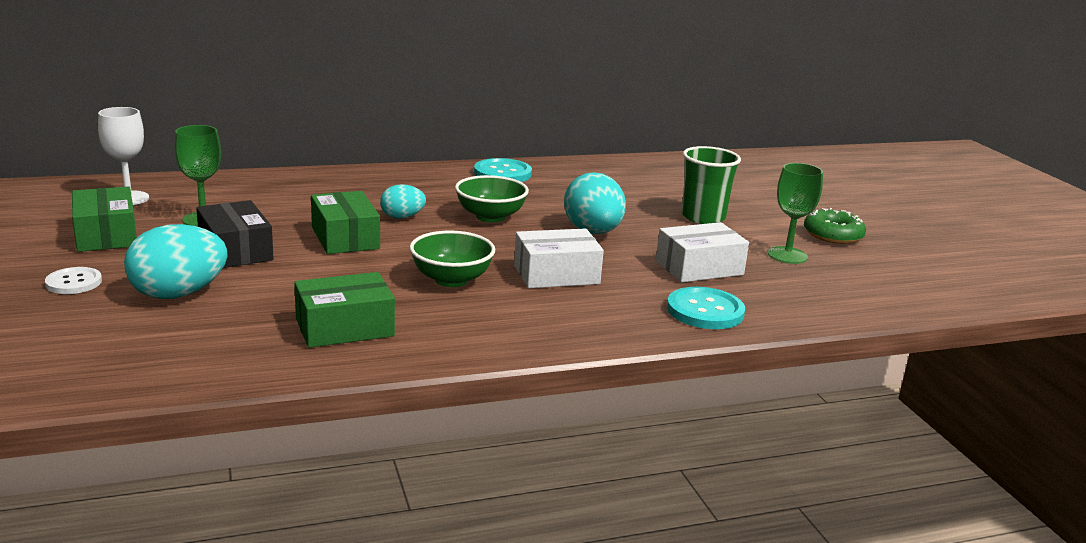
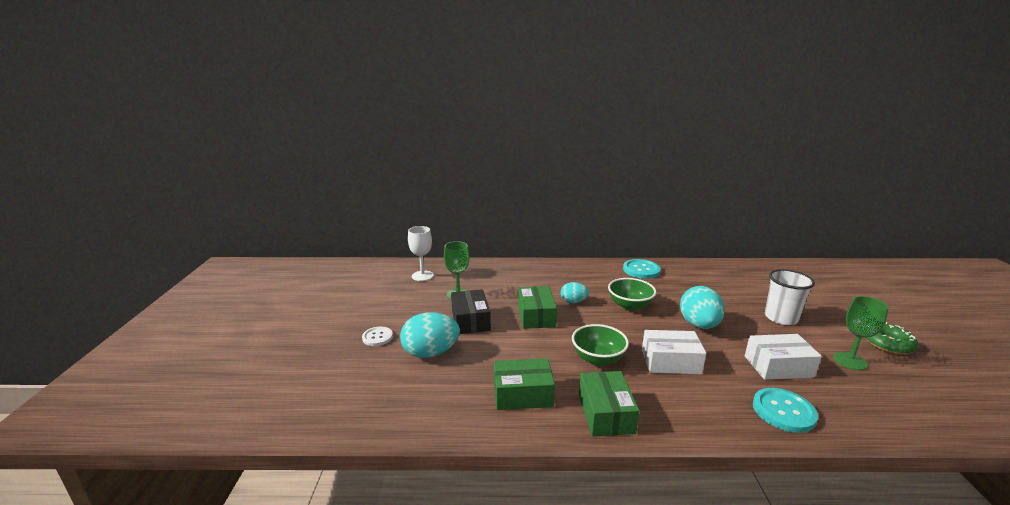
camera: 20 degrees right, 0 degrees up
green box [72,187,137,252] -> green box moved to [579,371,640,437]
green cup [682,146,741,224] -> white cup [765,269,815,325]

